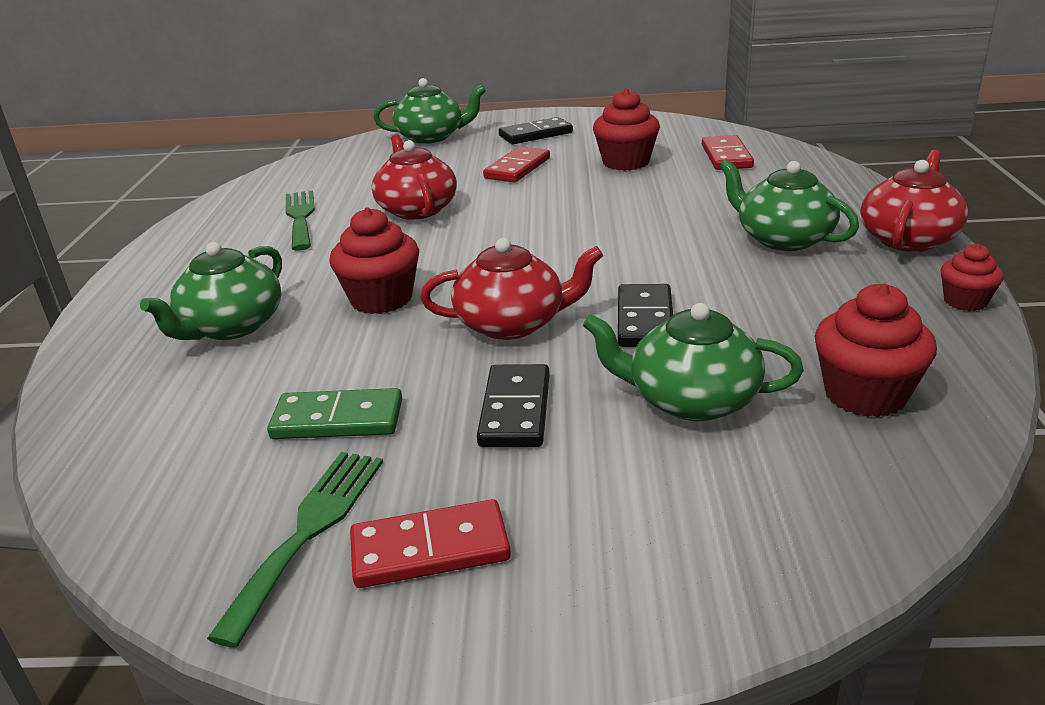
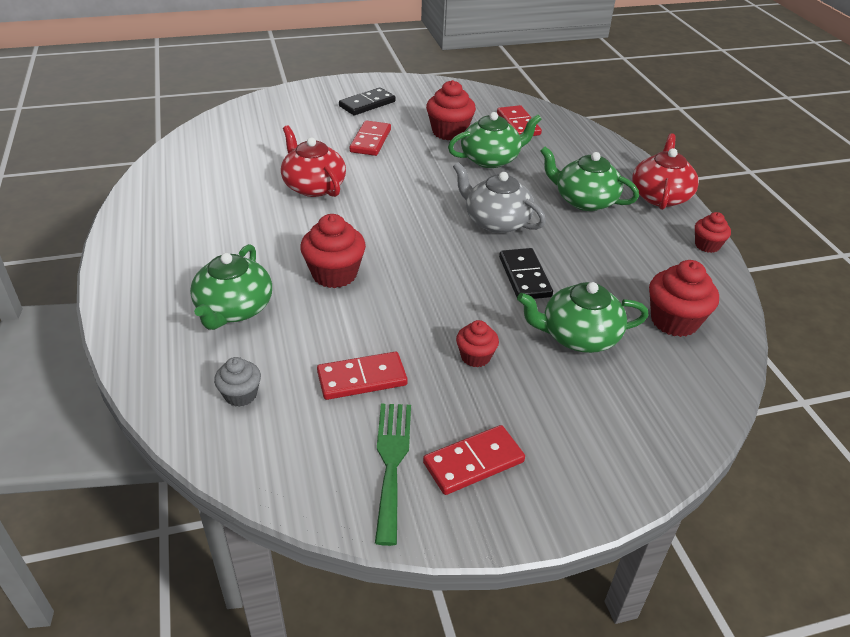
camera: 20 degrees left, 10 degrees up
green domino [267,388,402,439] -> red domino [317,352,408,400]
green fork [286,190,315,251] -> none
green teapot [373,78,486,144] -> green teapot moved to [448,112,541,168]
red teapot [420,238,603,340] -> none
black domino [477,364,550,447] -> red cupcake [456,320,499,367]
none -> grey cupcake [214,357,261,407]
none -> grey teapot [453,162,546,233]

